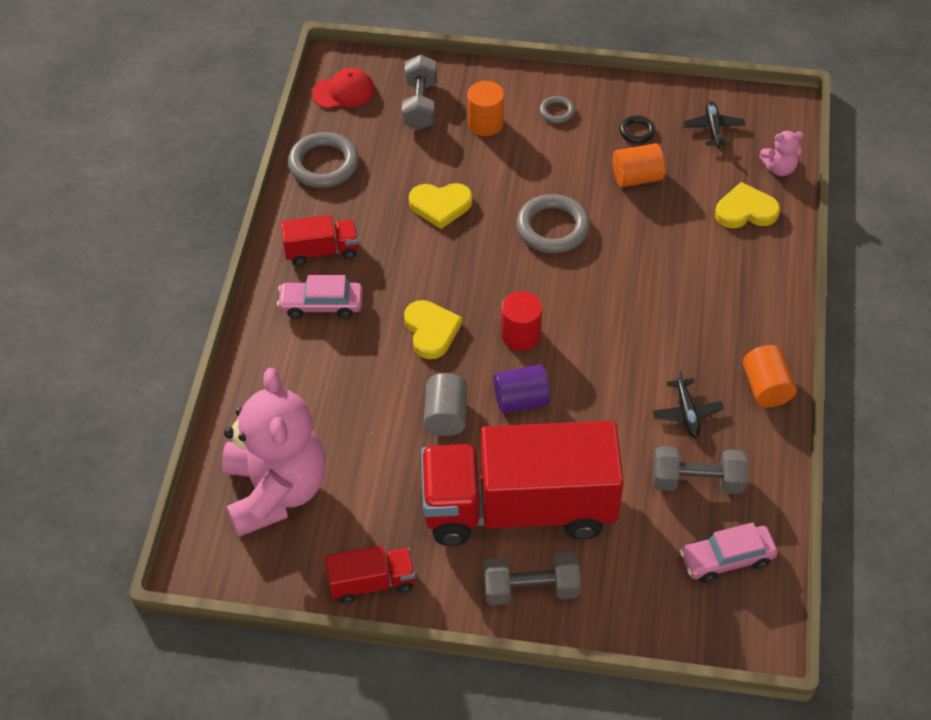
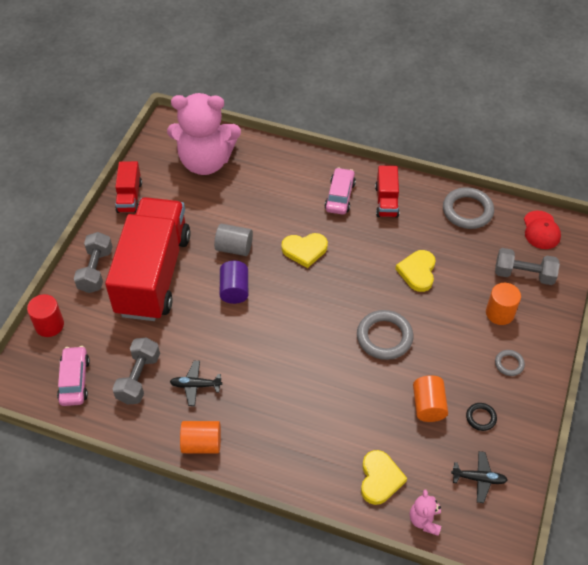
camera: 100 degrees right, 0 degrees up
red cylinder [501,291,542,351] -> red cylinder moved to [27,294,64,337]

